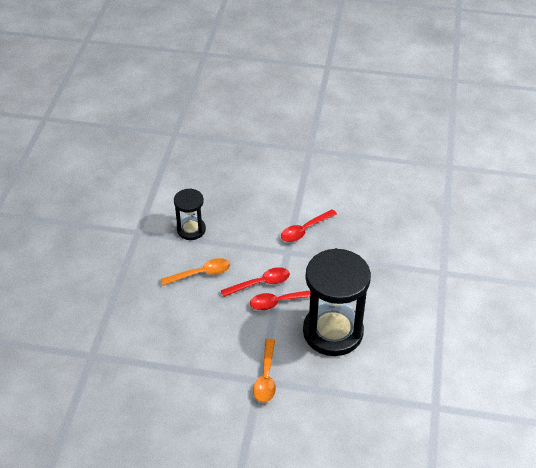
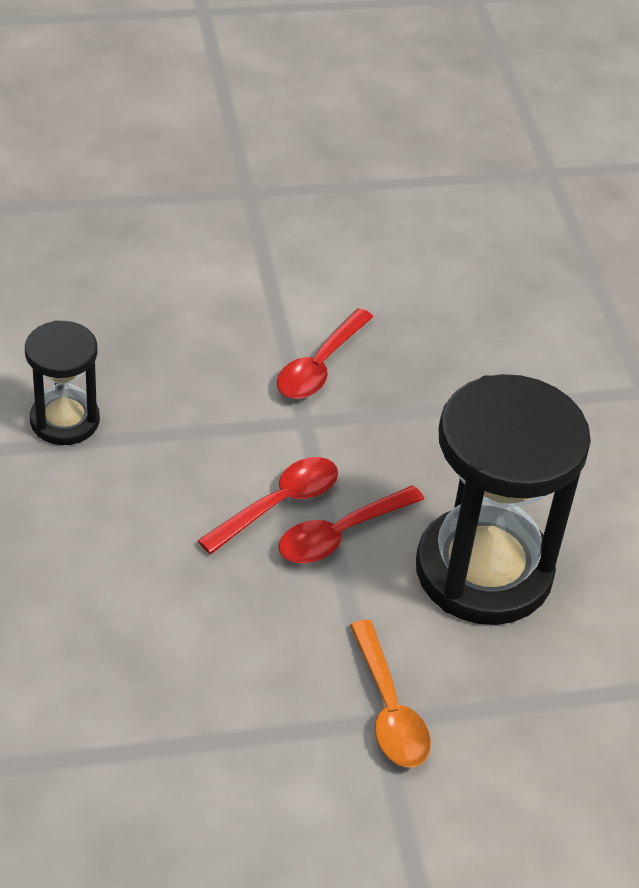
camera: 25 degrees left, 0 degrees up
orange spoon [161,258,230,286] -> none

